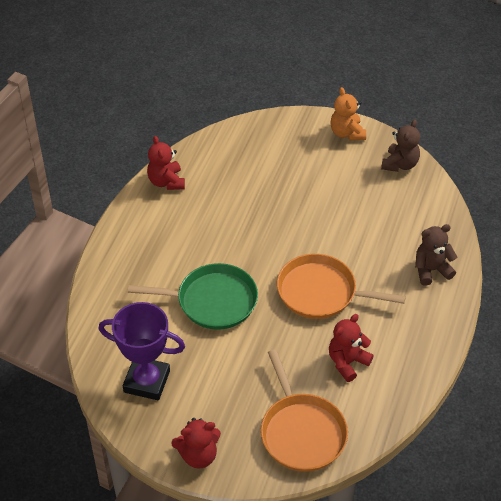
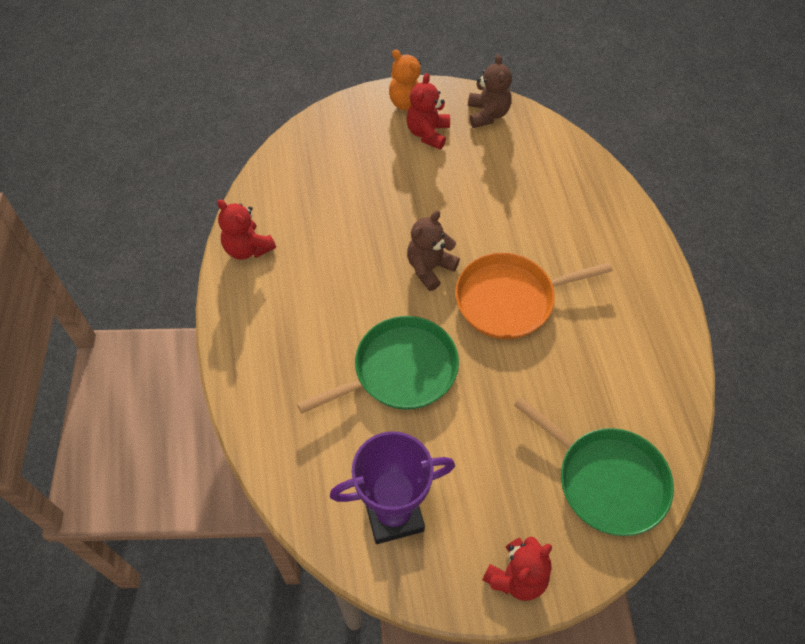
camera: 30 degrees left, 10 degrees up
orange pan [261,349,348,472] -> green pan [514,397,674,536]
red teddy bear [329,314,374,382] -> red teddy bear moved to [407,73,450,149]
brown teddy bear [415,224,457,286] -> brown teddy bear moved to [407,210,460,291]

